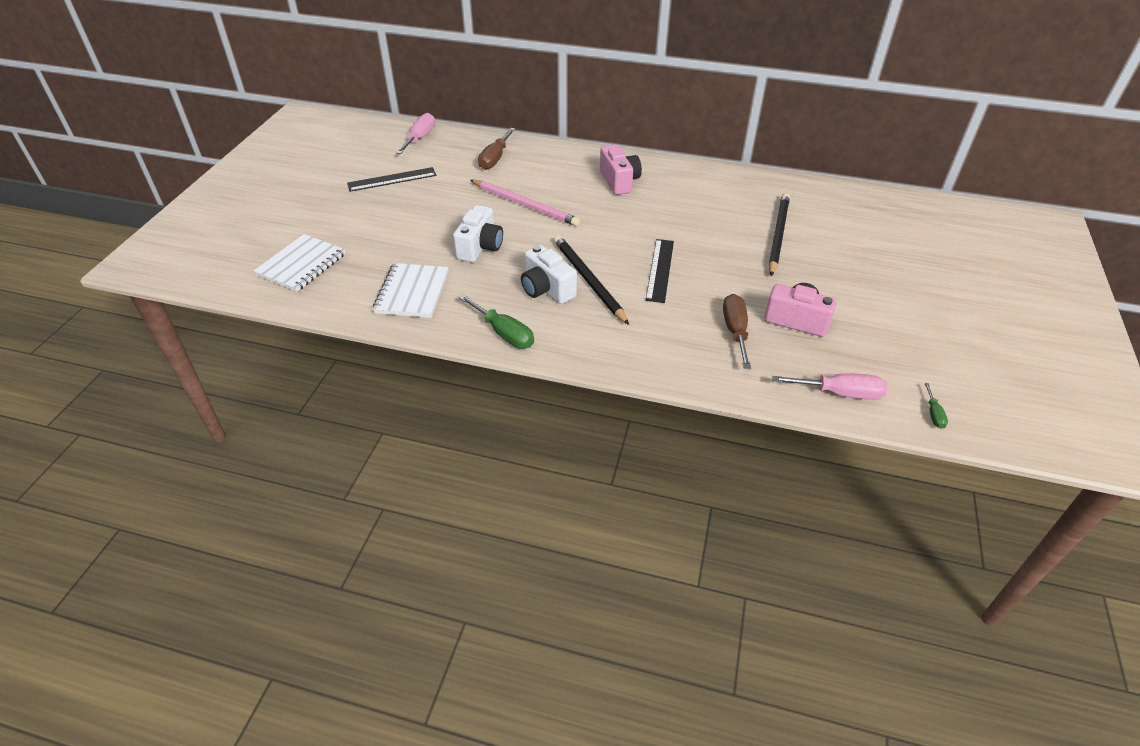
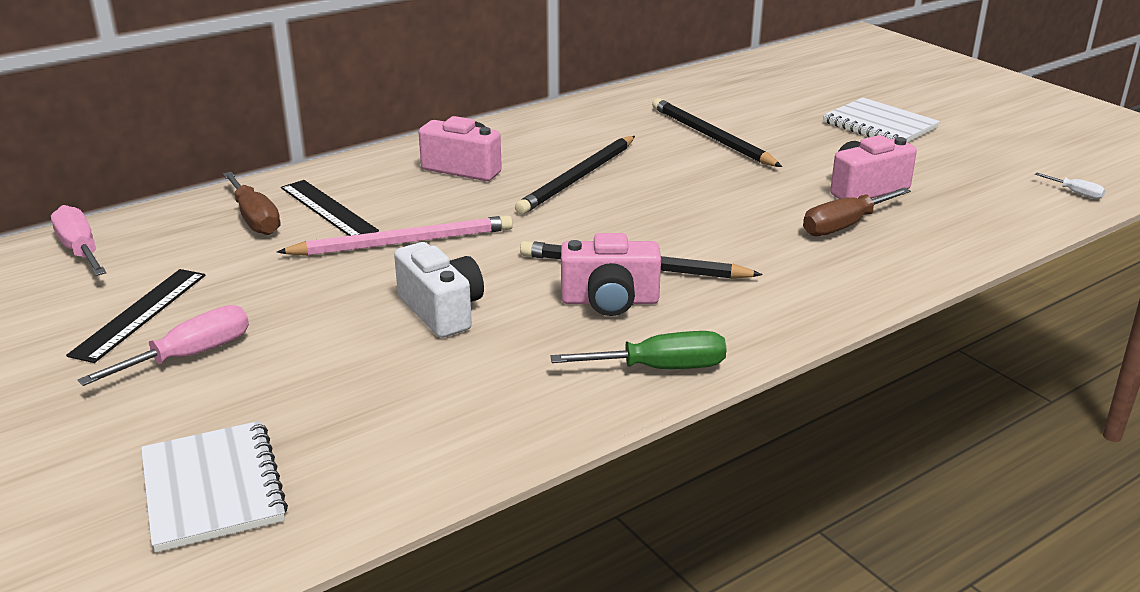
camera: 50 degrees left, 15 degrees down
white notebook [373,263,449,318] -> white notebook moved to [823,97,940,143]
white camera [521,245,577,304] -> pink camera [561,233,661,316]
black ruler [646,239,674,303] -> black ruler moved to [281,180,379,236]
brown screwdriver [723,294,751,369] -> brown screwdriver turned 75 degrees counterclockwise [803,188,911,236]
pink screwdriver [772,373,887,400] -> pink screwdriver moved to [78,305,249,386]
green screwdriver [925,383,948,429] -> white screwdriver [1035,173,1105,199]
none -> black pencil [515,136,635,214]

